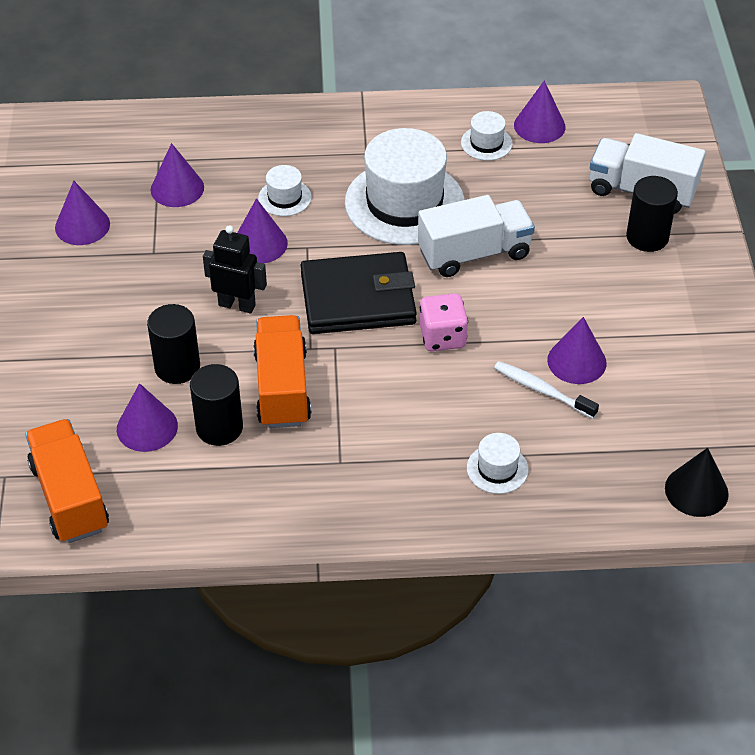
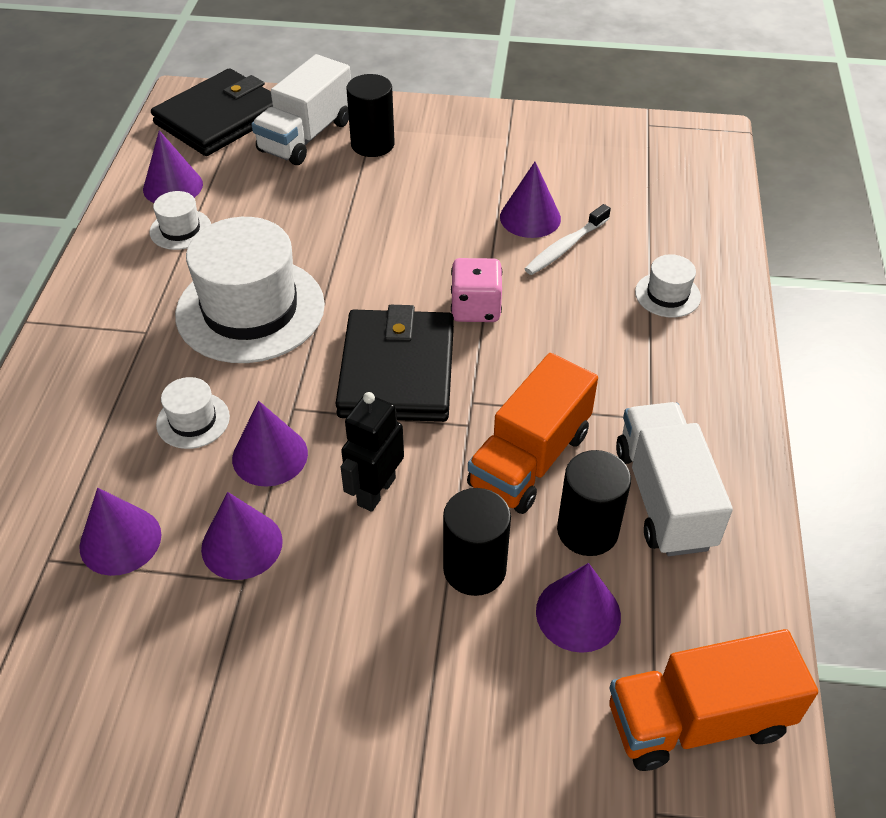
camera: 80 degrees left, 0 degrees up
purple cone [55,181,110,245] -> purple cone moved to [201,492,283,580]
orange truck [253,315,312,428] -> orange truck turned 60 degrees counterclockwise [467,353,598,514]
white truck [418,195,535,277] -> white truck moved to [616,402,733,556]
black cone [665,448,729,517] -> none
none -> black wallet [151,68,273,156]

